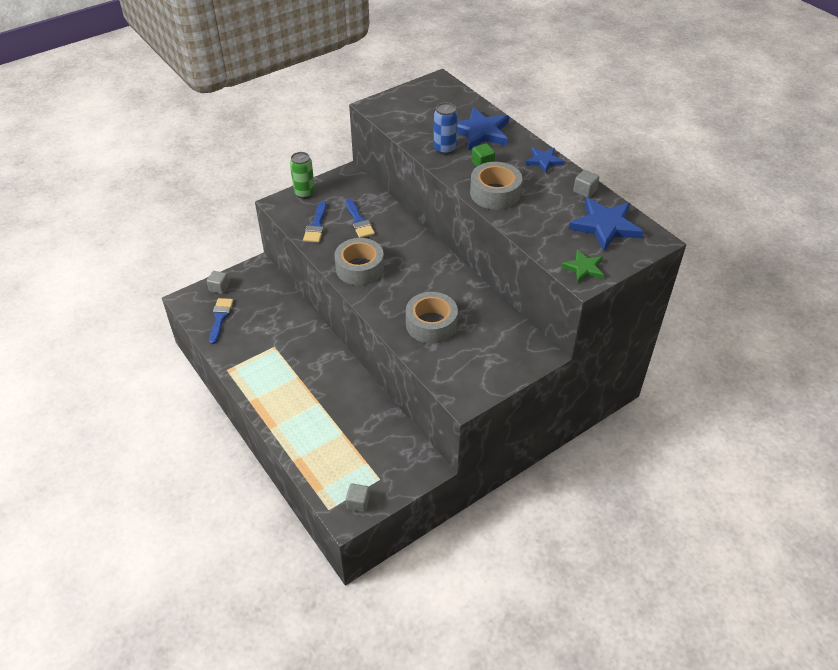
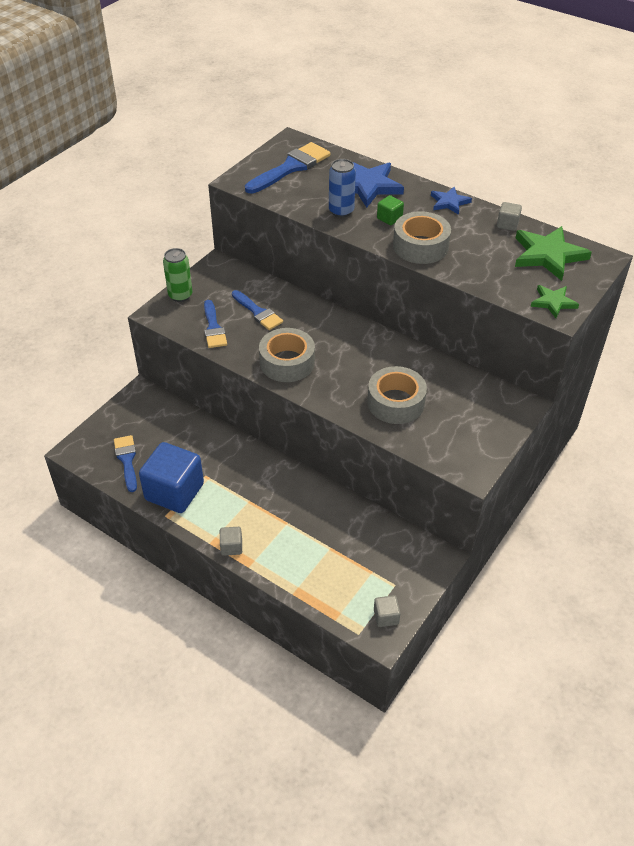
camera: 20 degrees left, 0 degrees up
grey cube [207,271,229,294] -> grey cube moved to [220,527,242,556]
blue star [568,198,644,251] -> green star [515,226,592,281]
none -> blue cube [139,442,204,513]
none -> blue brush [245,142,330,194]

